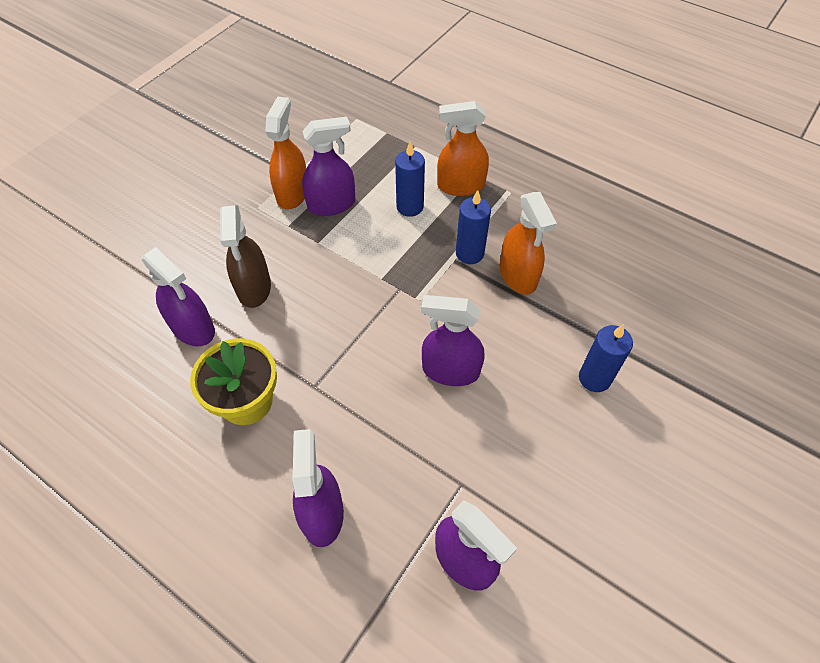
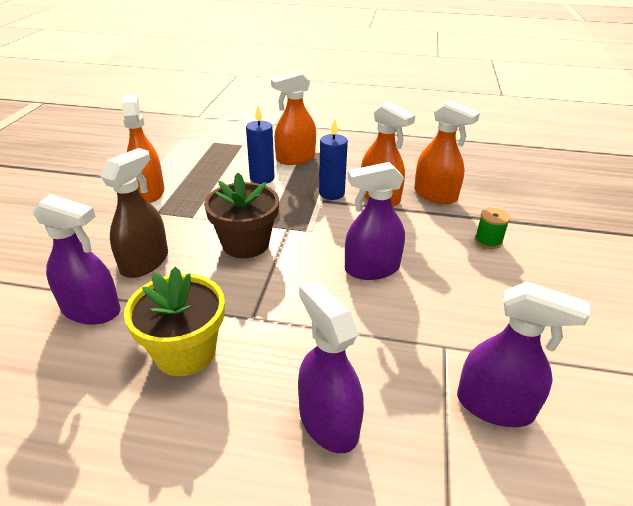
camera: 25 degrees left, 20 degrees down
brown spray bottle [220,205,271,308] -> brown spray bottle turned 120 degrees counterclockwise [100,148,168,278]
purple spray bottle [302,117,355,216] -> none
blue candle [579,324,633,392] -> green spool [475,208,510,249]
none -> brown flower pot [204,173,279,258]
none -> orange spray bottle [414,100,480,204]

